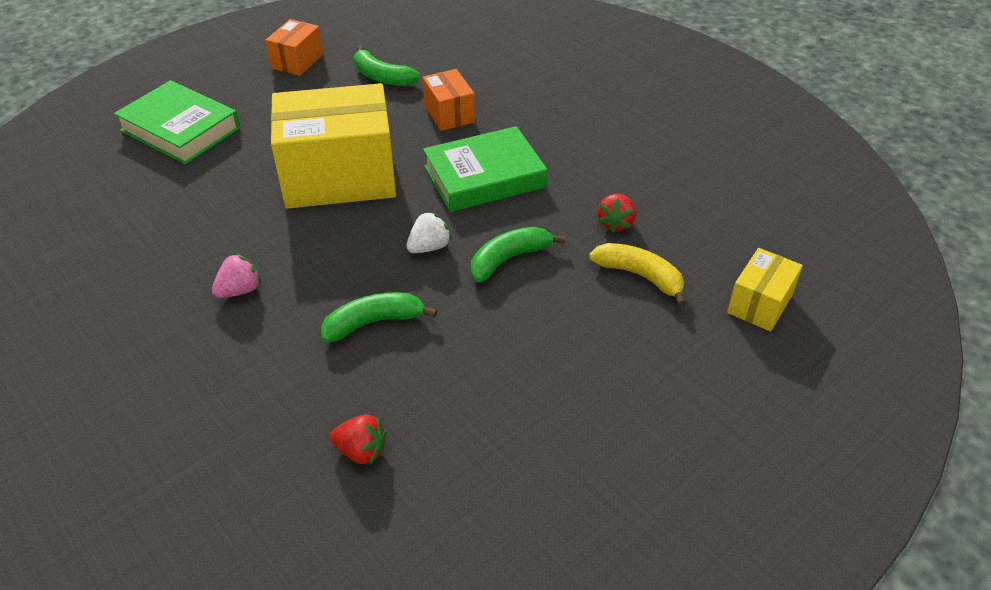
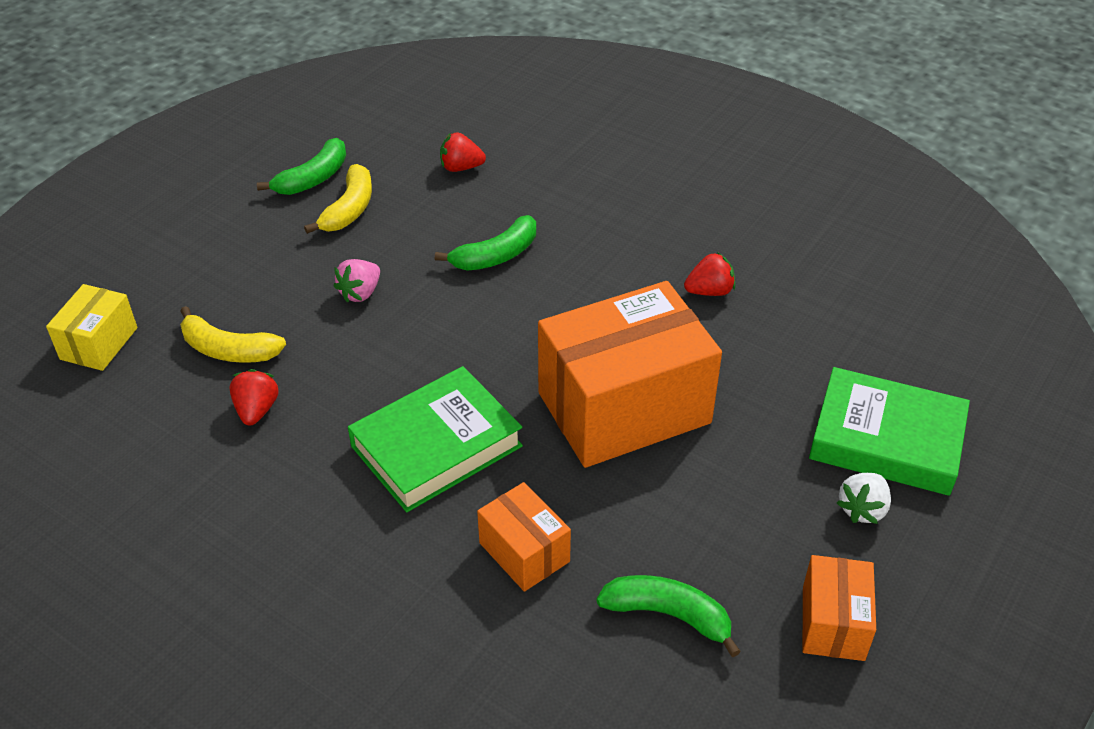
camera: 165 degrees right, 0 degrees up
pink strawberry [212,253,261,298] -> pink strawberry moved to [334,259,380,302]
yellow box [271,83,396,209] -> orange box [538,281,722,468]
white strawberry [406,211,452,253] -> white strawberry moved to [837,473,891,524]
green banana [471,227,565,282] -> green banana moved to [257,138,346,195]
none -> yellow banana [304,164,372,234]
none -> red strawberry [684,252,735,296]

